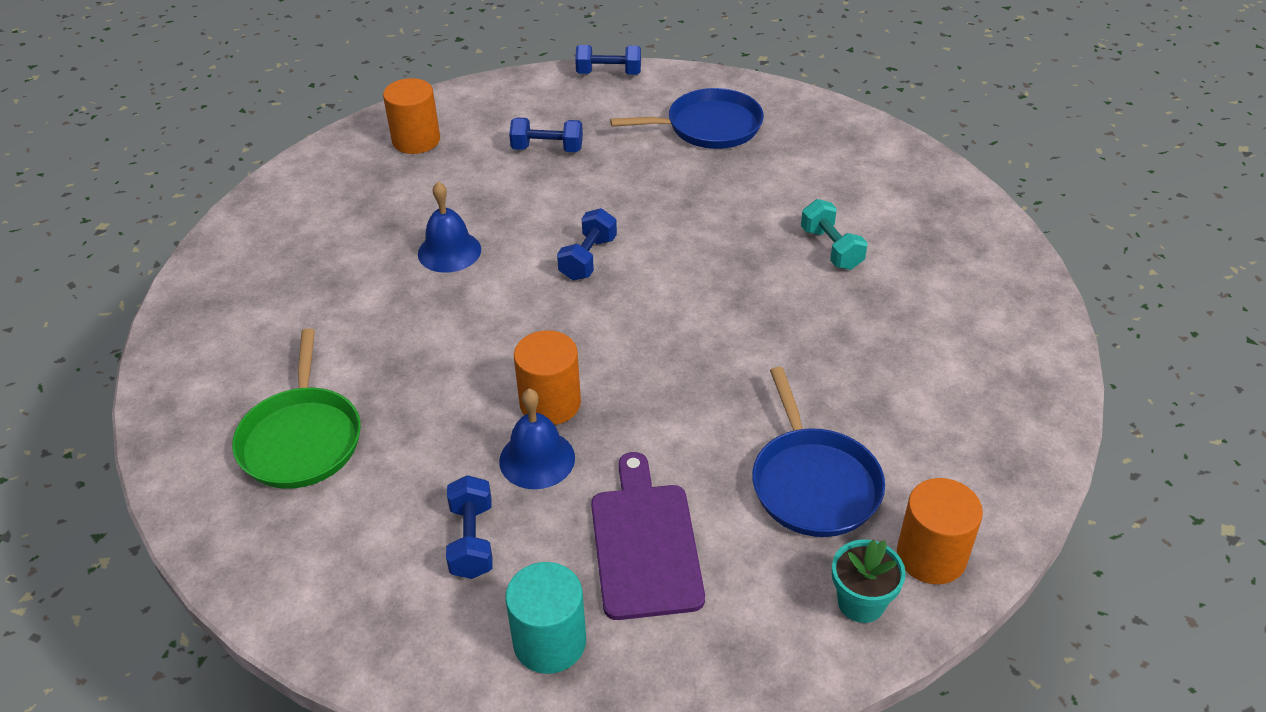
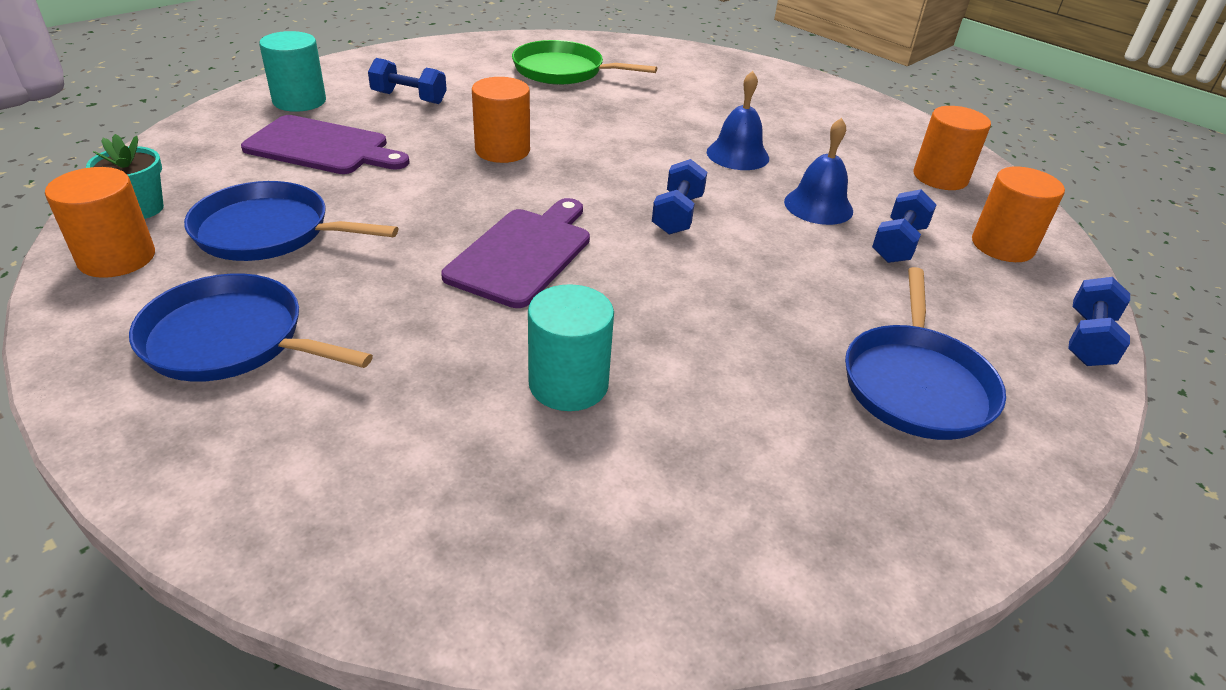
camera: 110 degrees right, 5 degrees down
blue bell [499,389,575,489] -> blue bell moved to [784,118,853,225]
blue dumbbell [557,208,617,281] -> blue dumbbell turned 60 degrees clockwise [652,159,707,235]
turquoise dumbbell [801,199,868,270] -> turquoise cylinder [528,284,614,411]
none -> blue pan [129,273,373,382]
none -> purple cutting board [441,198,590,308]
none -> orange cylinder [972,166,1065,262]

